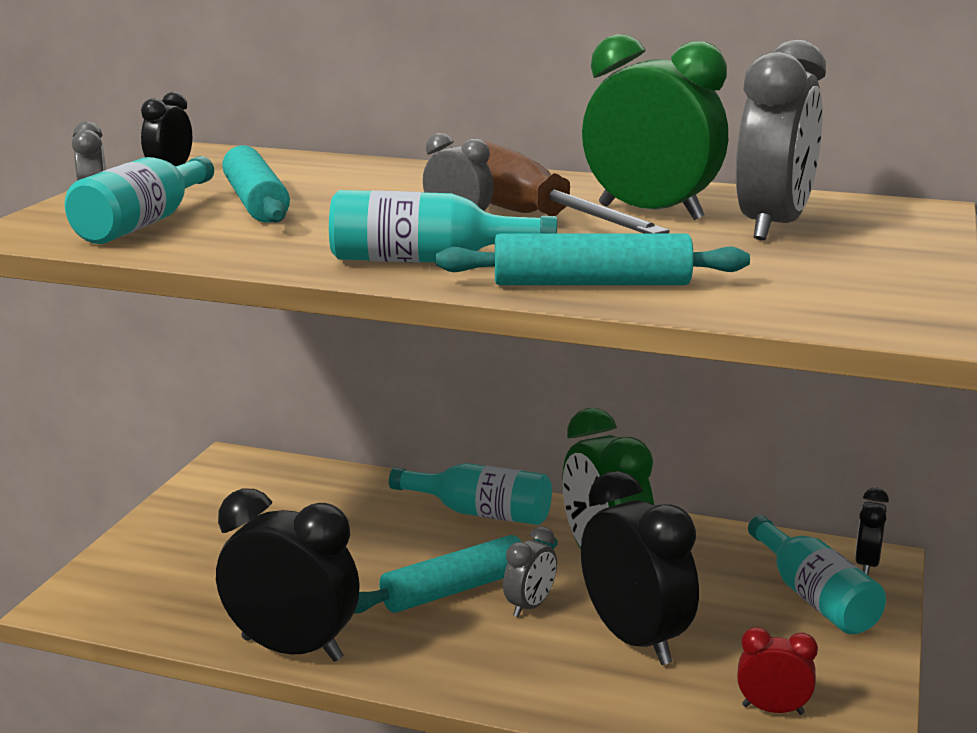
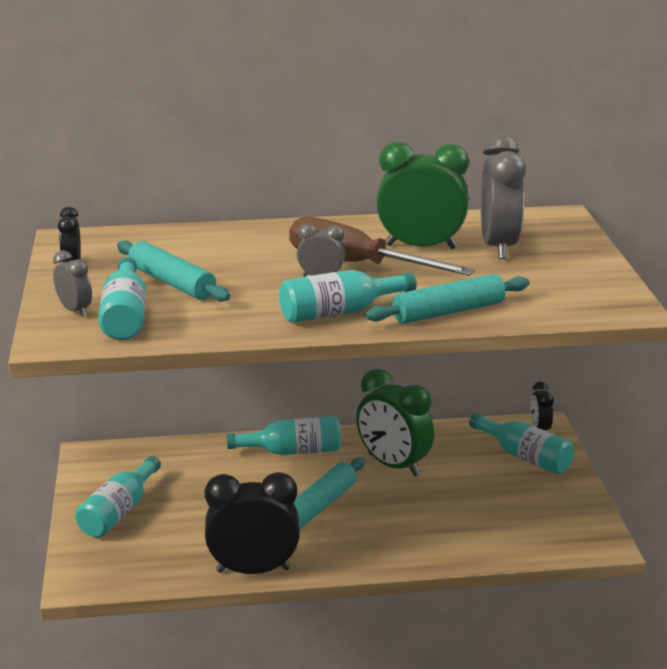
camera: 25 degrees left, 5 degrees up
grey clock [503,526,557,617] -> none
black clock [581,471,699,665] -> none
red clock [737,627,818,715] -> none
none -> turquoise bottle [75,456,161,538]

